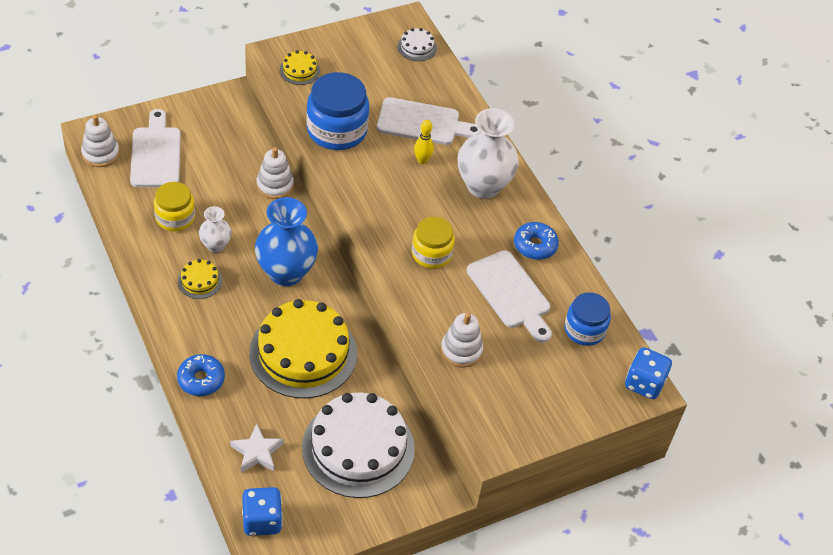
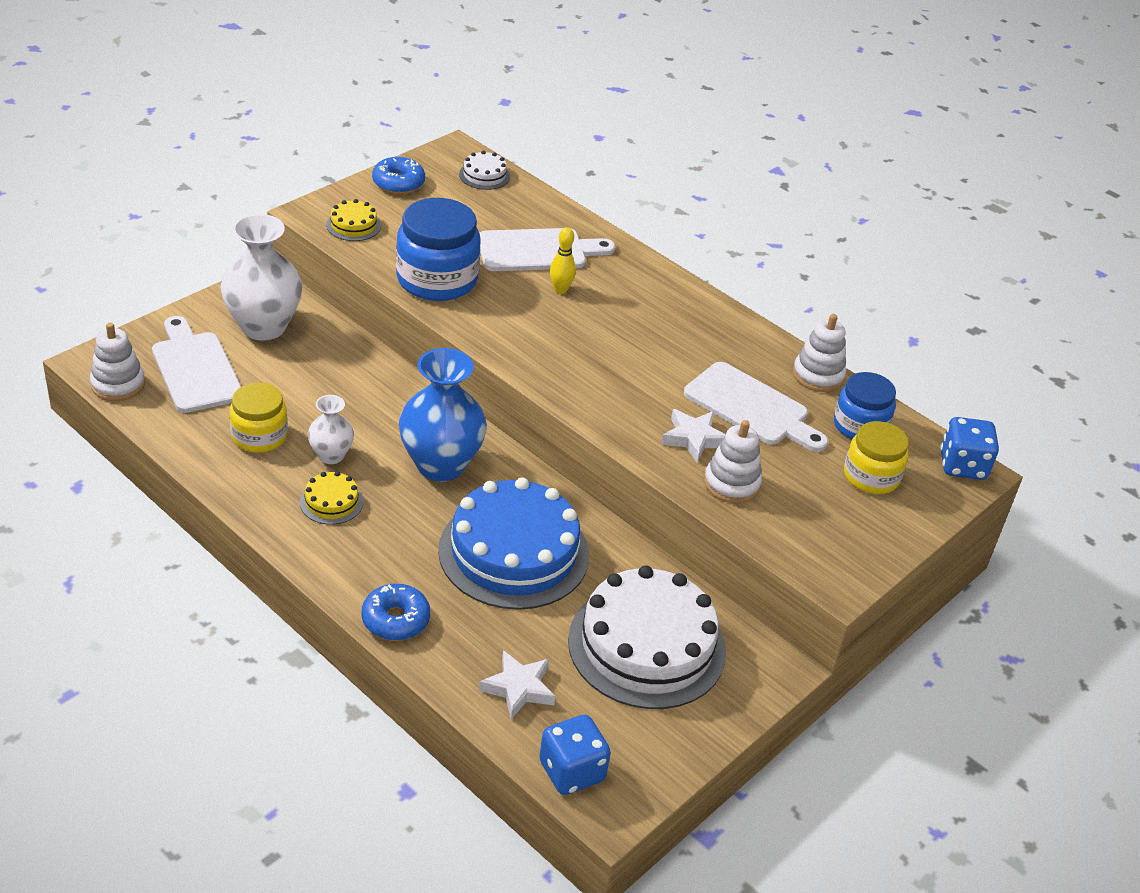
camera: 20 degrees left, 10 degrees down
yellow cake [249,299,357,398] -> blue cake [438,477,589,610]
white stacking toy [257,147,294,199] -> white stacking toy moved to [793,314,846,392]
yellow jar [412,217,455,269] -> yellow jar moved to [844,421,909,494]
white vase [458,108,519,199] -> white vase moved to [221,214,302,341]
blue donut [514,222,559,260] -> blue donut moved to [372,157,425,194]
none -> white star [661,409,725,463]

